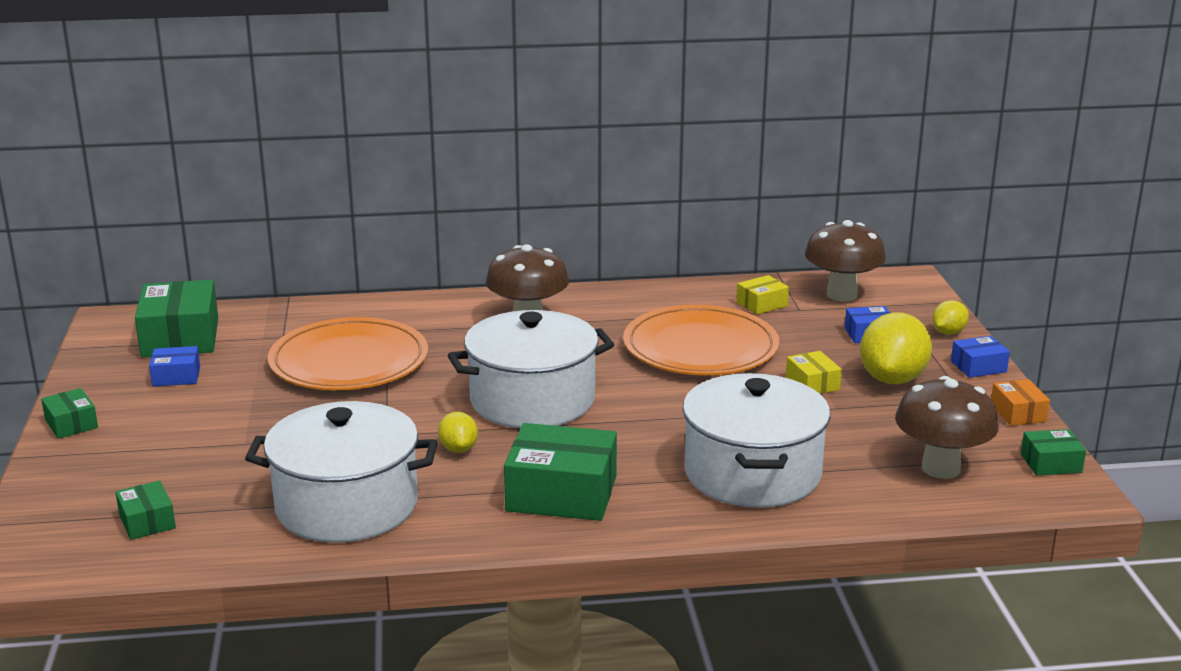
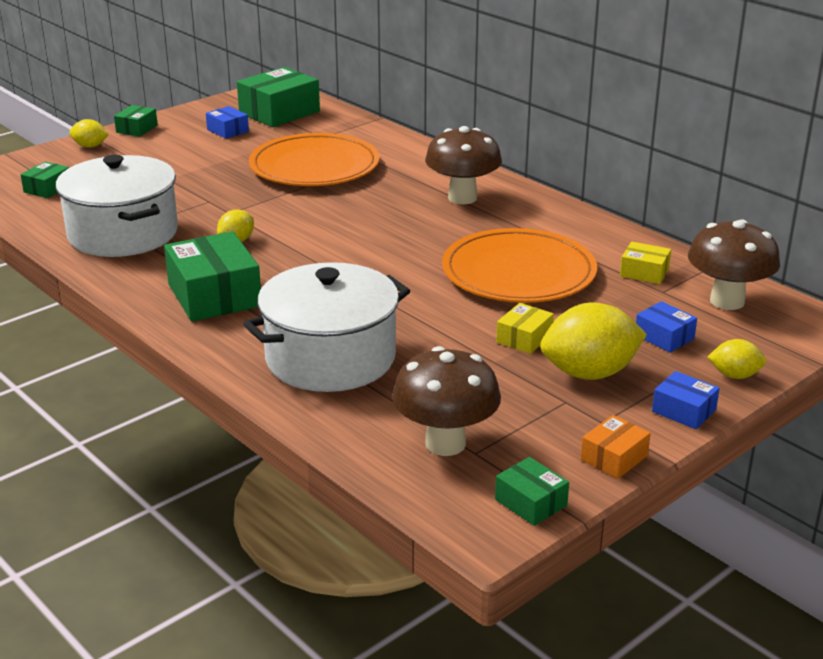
camera: 55 degrees right, 5 degrees up
white pot [448,310,614,428] -> none
none -> yellow lemon [69,119,109,148]

